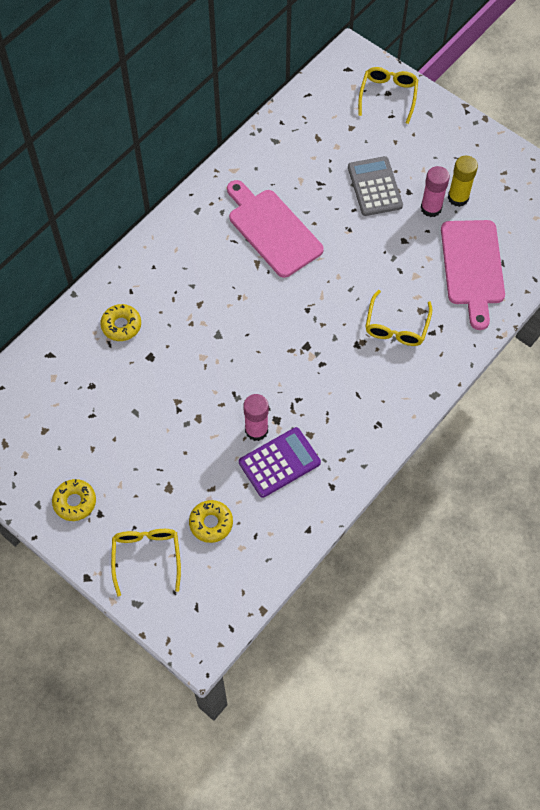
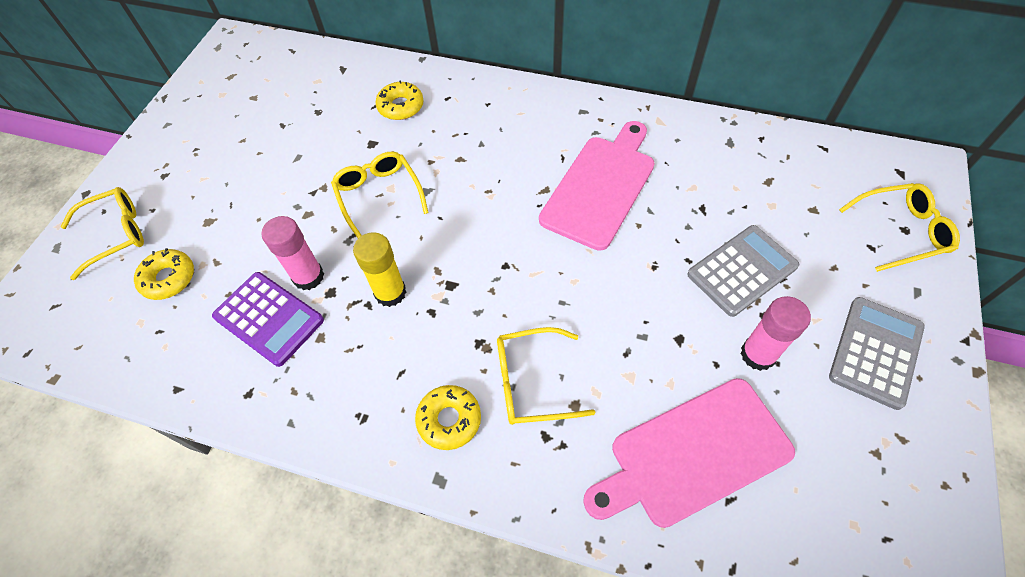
camera: 70 degrees right, 5 degrees down
yellow donut [52,479,96,521] -> yellow donut moved to [415,385,481,450]
yellow glue stick [448,156,478,207] -> yellow glue stick moved to [353,232,406,307]
none -> yellow glasses [331,152,429,238]
none -> grey calculator [829,297,925,410]

